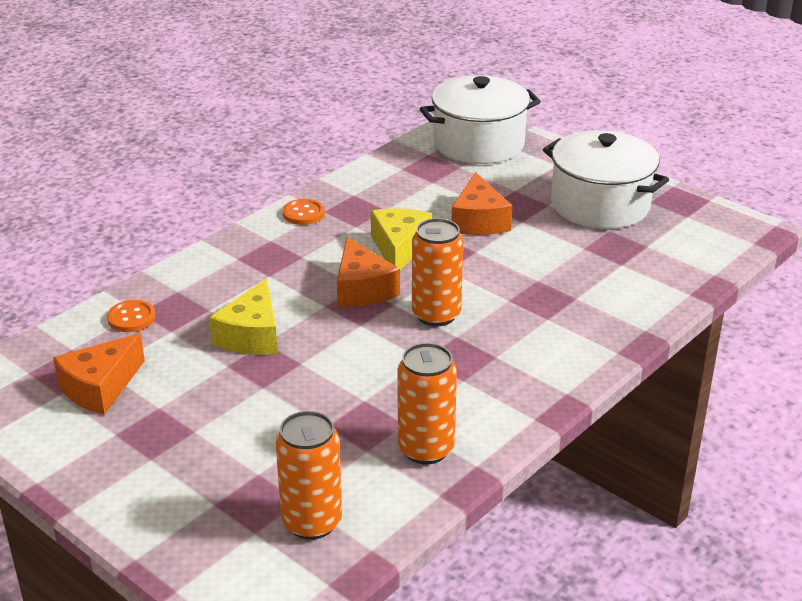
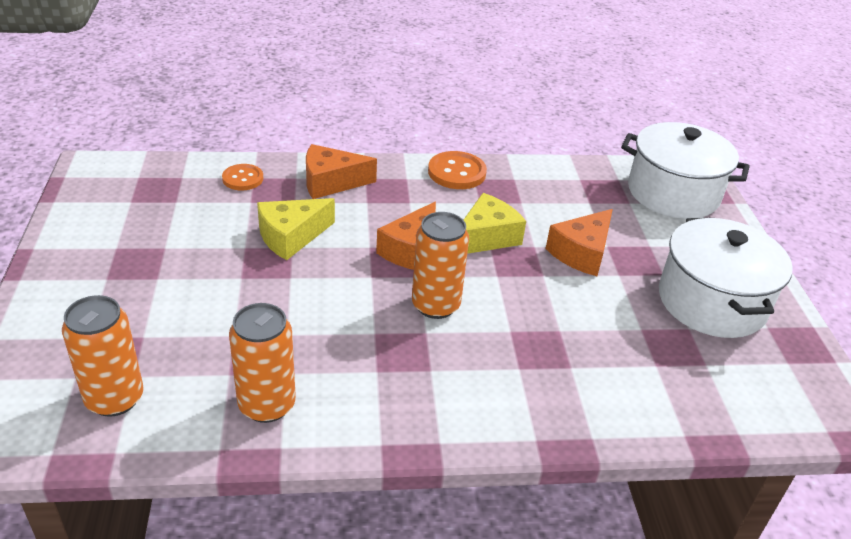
camera: 40 degrees right, 5 degrees up
orange cheese [53,334,145,415] -> orange cheese moved to [306,144,377,199]
orange button [283,199,325,225] -> orange button [428,151,487,189], size x1.51

